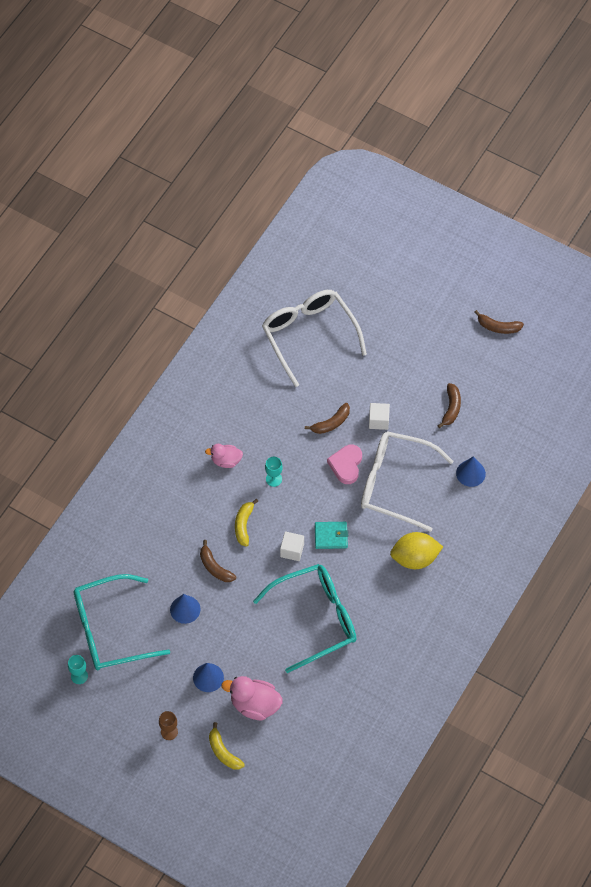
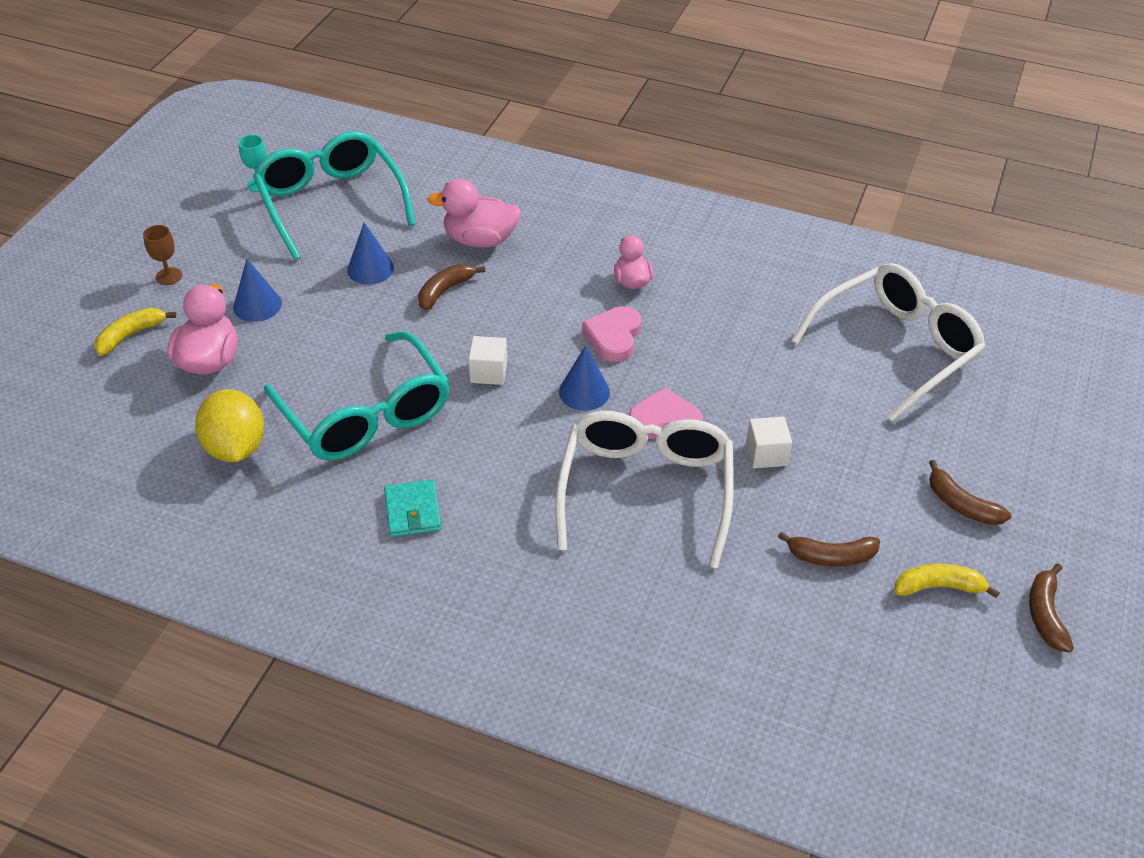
camera: 80 degrees right, 15 degrees down
yellow banana [235,499,258,547] -> yellow banana moved to [894,564,1000,598]
turquoise goblet [265,457,283,487] -> pink heart [582,306,641,362]
brown banana [305,403,350,434] -> brown banana moved to [929,460,1011,525]
turquoise wallet [315,522,348,549] -> turquoise wallet moved to [384,480,442,537]
yellow lemon [390,532,443,569] -> yellow lemon moved to [195,389,264,462]
blue cone [456,456,486,487] -> blue cone moved to [559,345,610,411]
none -> pink duck [427,179,521,248]

